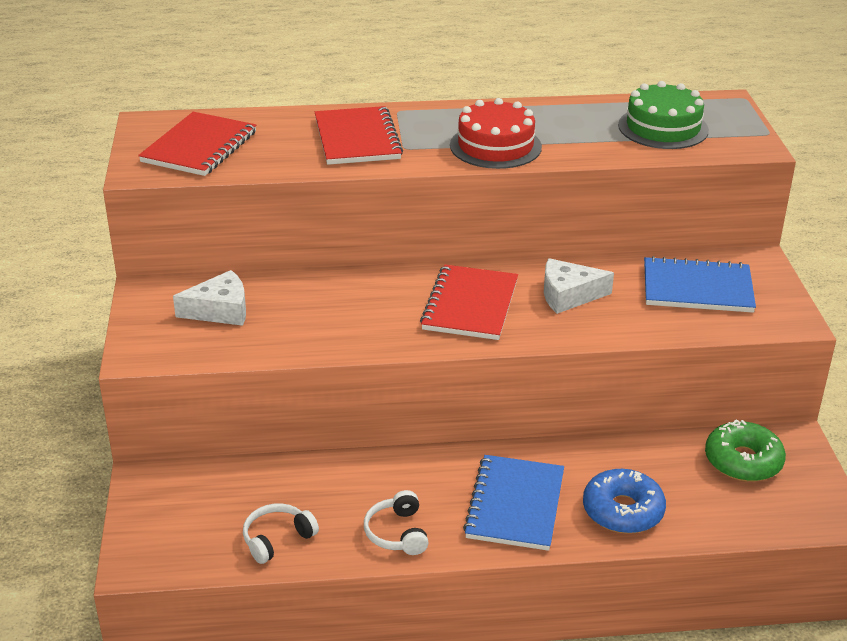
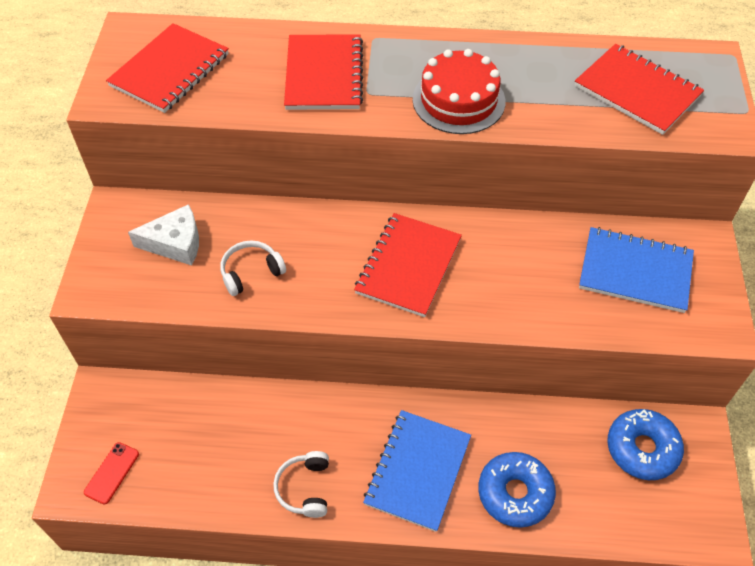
camera: 10 degrees right, 20 degrees up
white headphones [243,503,319,564] -> white headphones moved to [220,240,286,296]
white cheese [544,258,614,314] -> none
green cake [618,81,709,149] -> red notebook [574,44,704,135]
green donut [705,419,786,482] -> blue donut [607,409,684,480]
none -> red phone [84,442,139,504]

